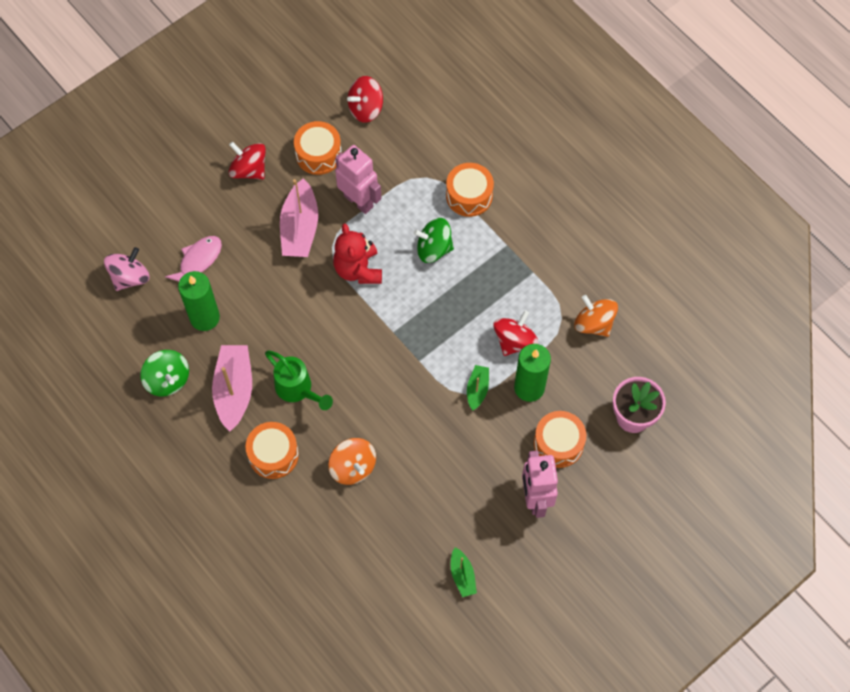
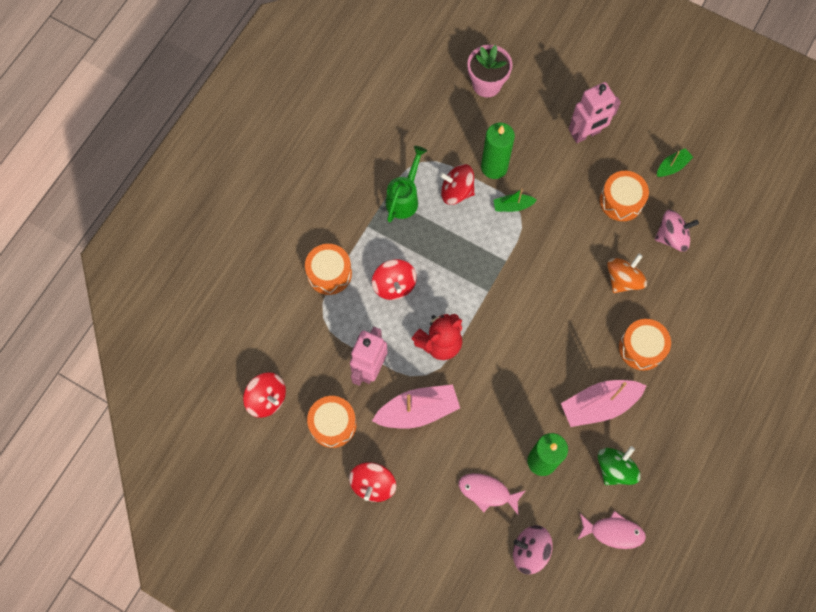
camera: 110 degrees left, 5 degrees up
green watering can [265,351,333,410] -> green watering can moved to [386,146,427,222]
green spinning top [413,218,454,263] -> red spinning top [372,259,417,300]
orange drum [534,411,586,468] -> orange drum moved to [600,171,649,221]
orange spinning top [574,295,618,337] -> none
none -> pink fish [577,510,646,549]
none -> pink spinning top [655,210,699,252]

